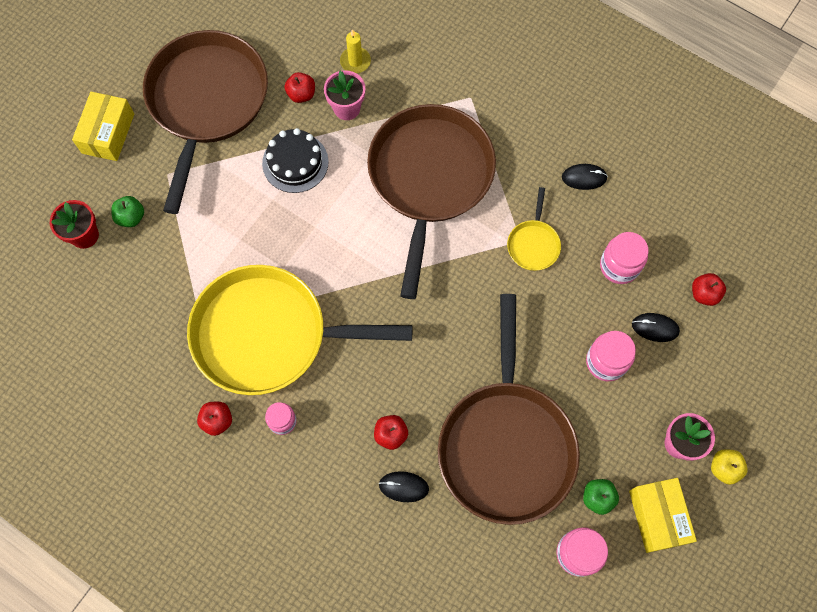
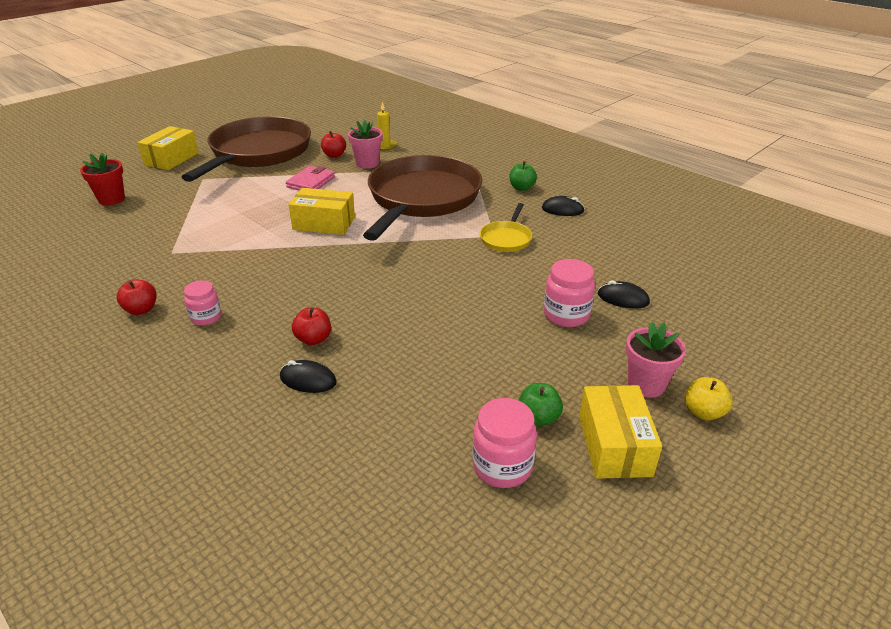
camera: 10 degrees right, 35 degrees down
green apple [111,196,144,227] -> green apple moved to [509,161,537,191]
yellow pan [187,265,413,395] -> none
black cake [262,128,329,193] -> pink wallet [286,166,335,191]
brown pan [438,294,580,525] -> none
pink jar [600,232,648,284] -> none
red apple [692,273,726,306] -> none
none -> yellow box [289,188,355,235]

